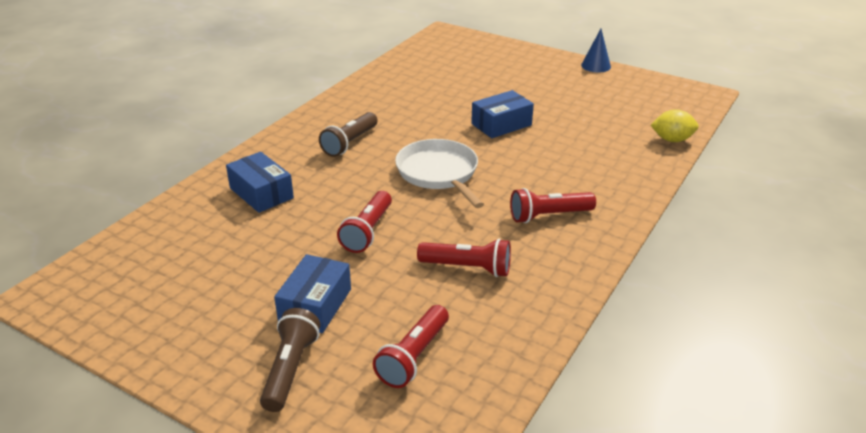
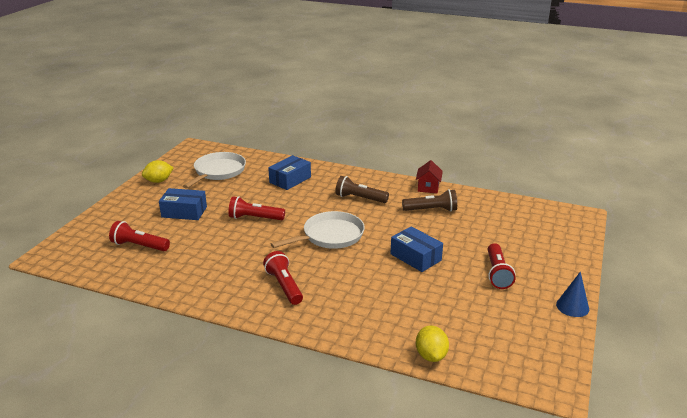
camera: 80 degrees right, 5 degrees down
brown flashlight [260,308,320,412] -> brown flashlight moved to [402,189,457,212]
red flashlight [417,239,511,277] -> red flashlight moved to [488,243,516,289]
none -> yellow lemon [142,160,174,183]
none -> white pan [183,152,246,189]
none -> red house [416,160,443,193]

